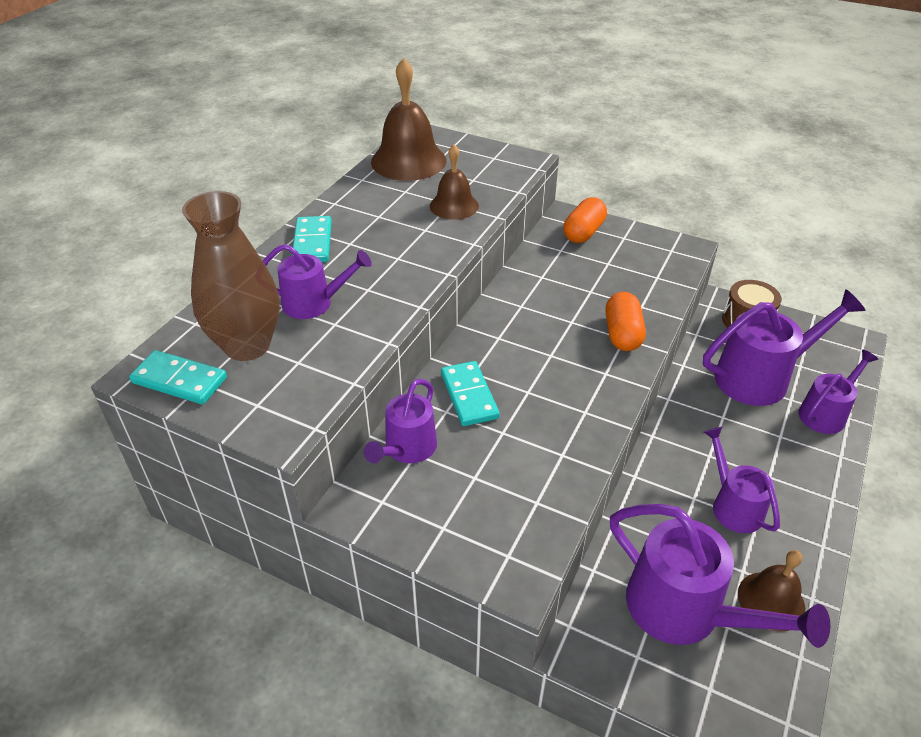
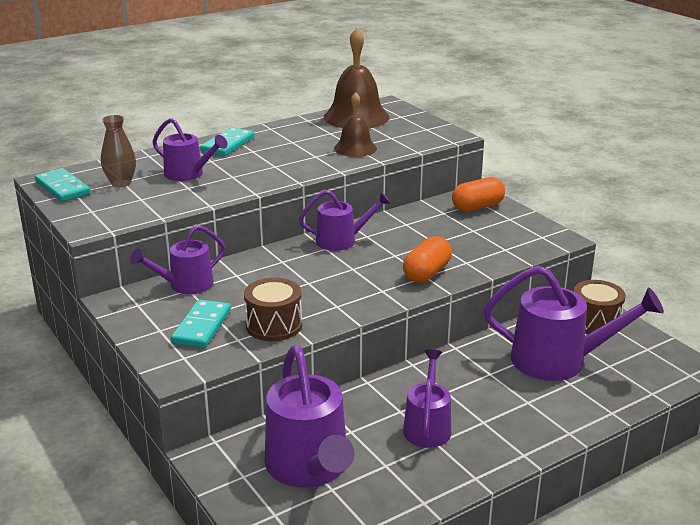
camera: 30 degrees right, 15 degrees down
brown vase [182,191,280,361] -> brown vase [101,115,136,187], size x0.56
turquoise domino [441,361,500,426] -> turquoise domino moved to [171,299,231,348]
brown bell [738,550,805,632] -> none
purple watering can [799,350,878,434] -> purple watering can moved to [299,190,391,251]
none -> brown drum [244,278,302,341]

